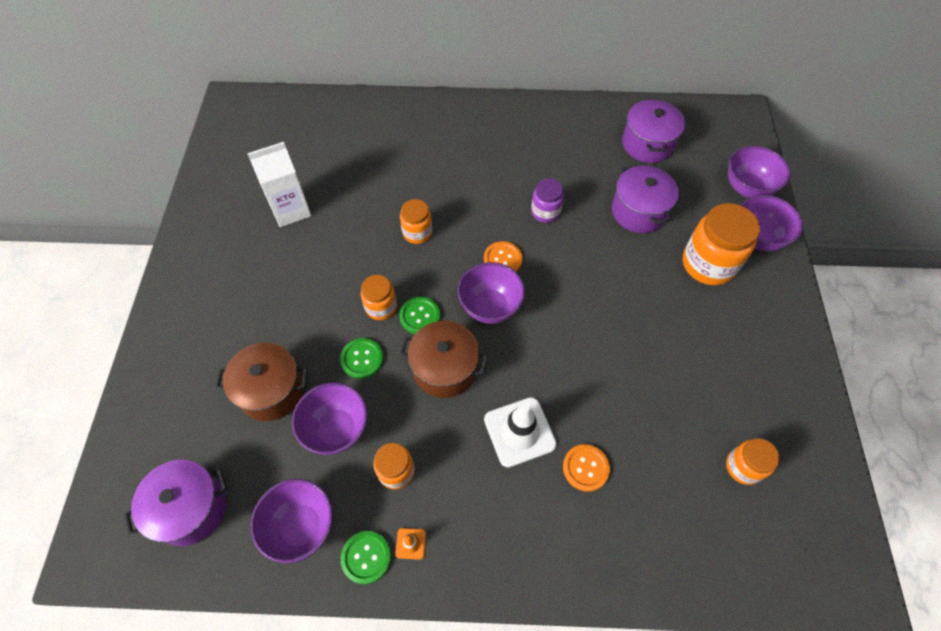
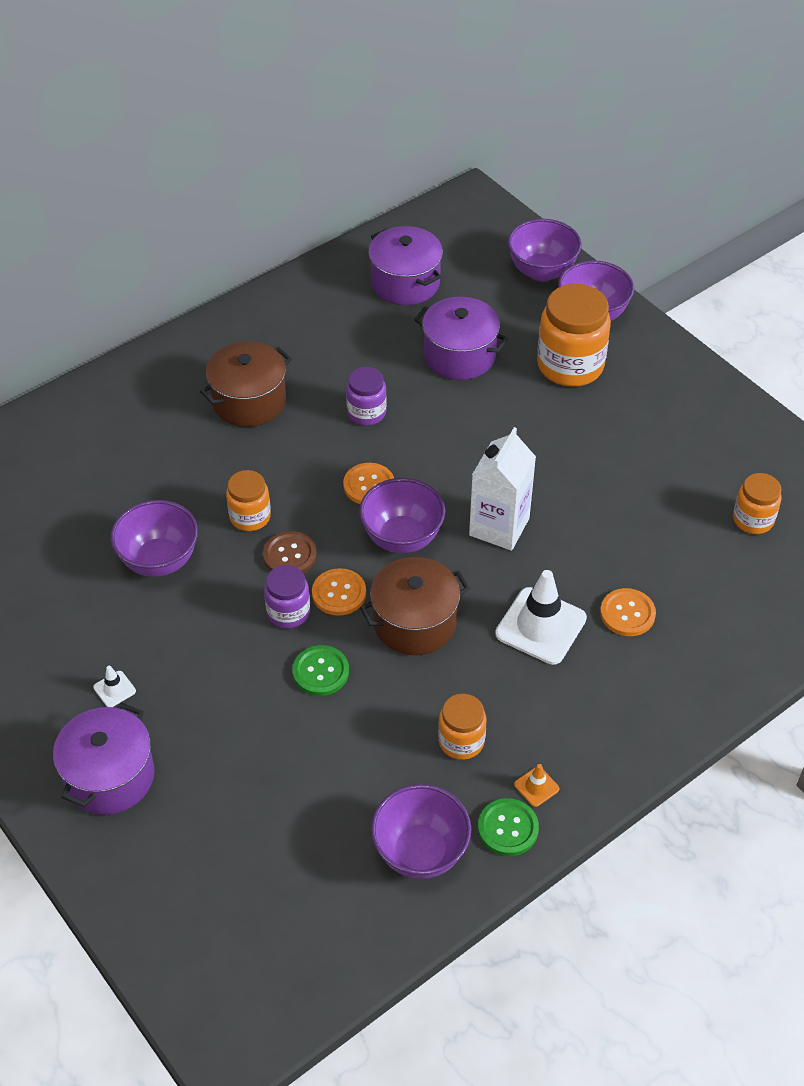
camera: 40 degrees left, 10 degrees down
purple pot [124,460,227,546] -> purple pot moved to [53,703,154,815]
brown pot [216,342,308,421] -> brown pot moved to [200,341,292,427]
white carton [247,142,311,227] -> white carton moved to [469,427,536,551]
purple bowl [292,383,368,455] -> purple bowl moved to [110,500,198,577]
orange jar [361,275,397,320] -> purple jar [264,565,310,628]
green button [399,297,440,334] -> orange button [312,568,366,616]
none -> white traffic cone [93,666,136,707]
none -> brown button [263,531,316,573]

